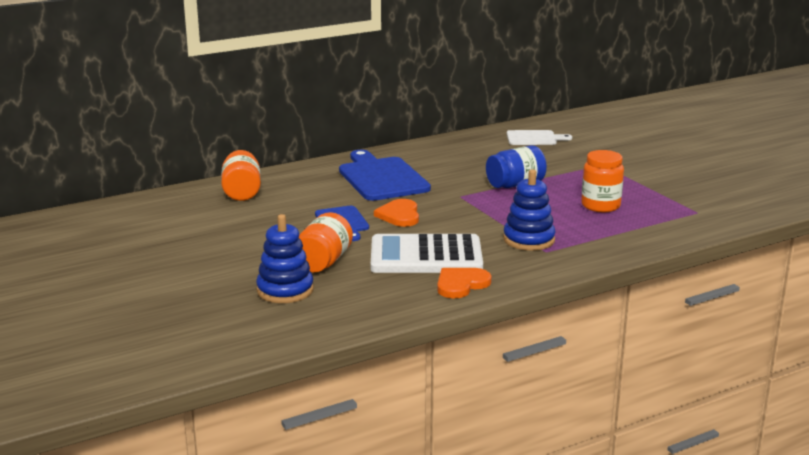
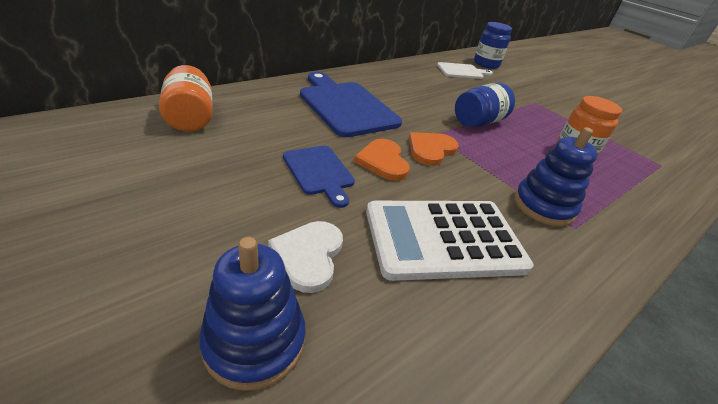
camera: 15 degrees left, 15 degrees up
orange jar [299,212,353,272] -> white heart [268,221,343,293]
orange heart [437,268,492,298] -> orange heart moved to [409,132,459,166]
none -> blue jar [474,22,512,69]

